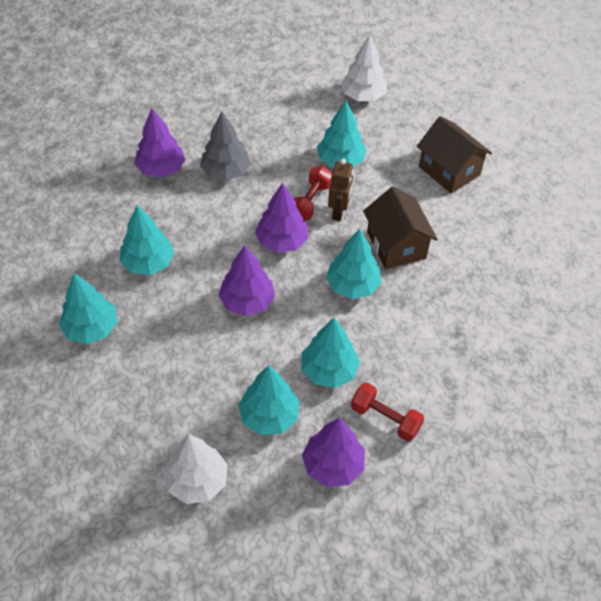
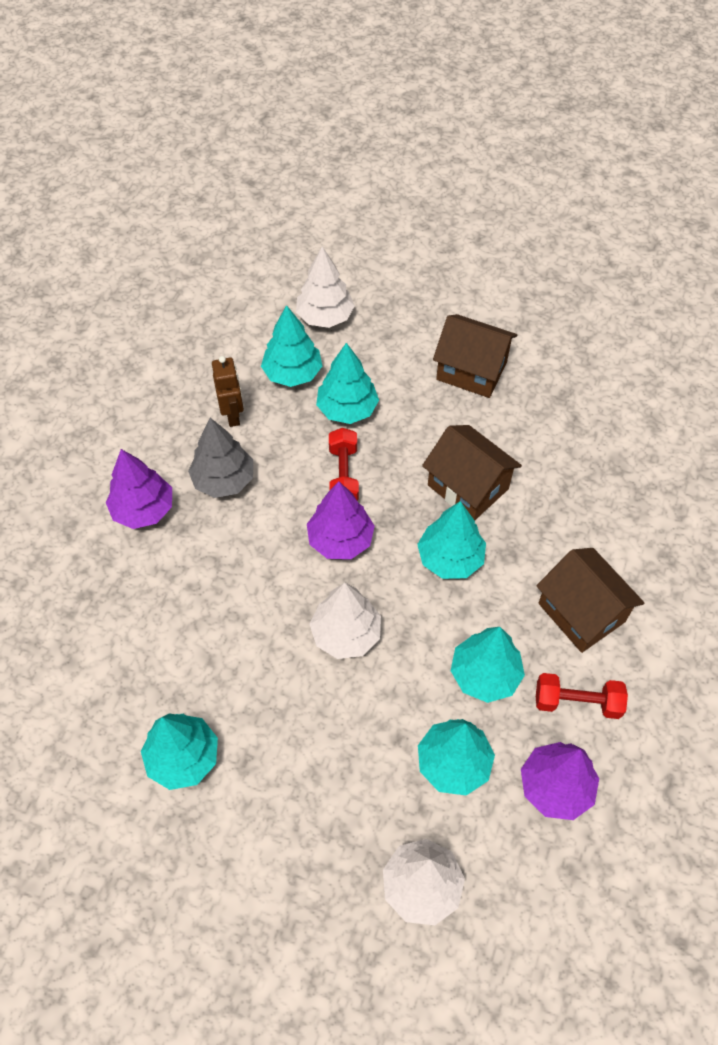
camera: 25 degrees left, 5 degrees up
turquoise tree [120,205,175,275] -> turquoise tree moved to [261,305,322,387]
purple tree [219,245,275,316] -> white tree [310,583,381,659]
brown robot [328,159,353,221] -> brown robot moved to [212,356,244,427]
none -> brown house [536,548,644,653]

